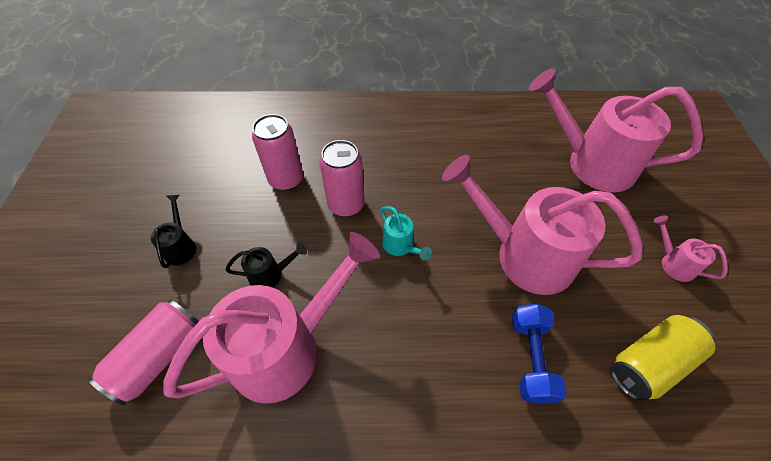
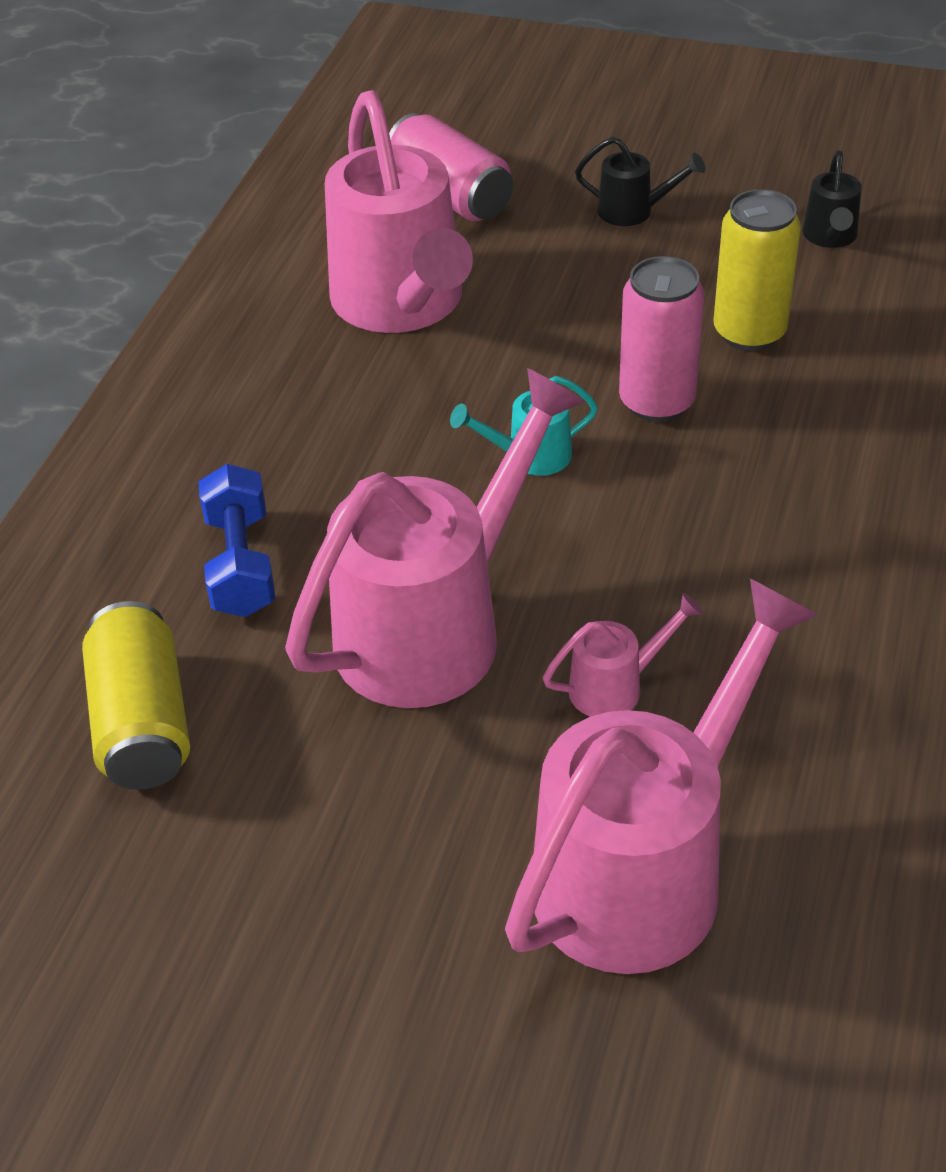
camera: 110 degrees right, 10 degrees down
black watering can [225,242,307,288] -> black watering can moved to [802,150,862,248]
pink can [252,114,303,191] -> yellow can [714,189,801,351]
blue dumbbell [512,304,566,404] -> blue dumbbell turned 60 degrees clockwise [198,464,275,617]
pink watering can [653,216,728,282] -> pink watering can moved to [543,593,703,717]

